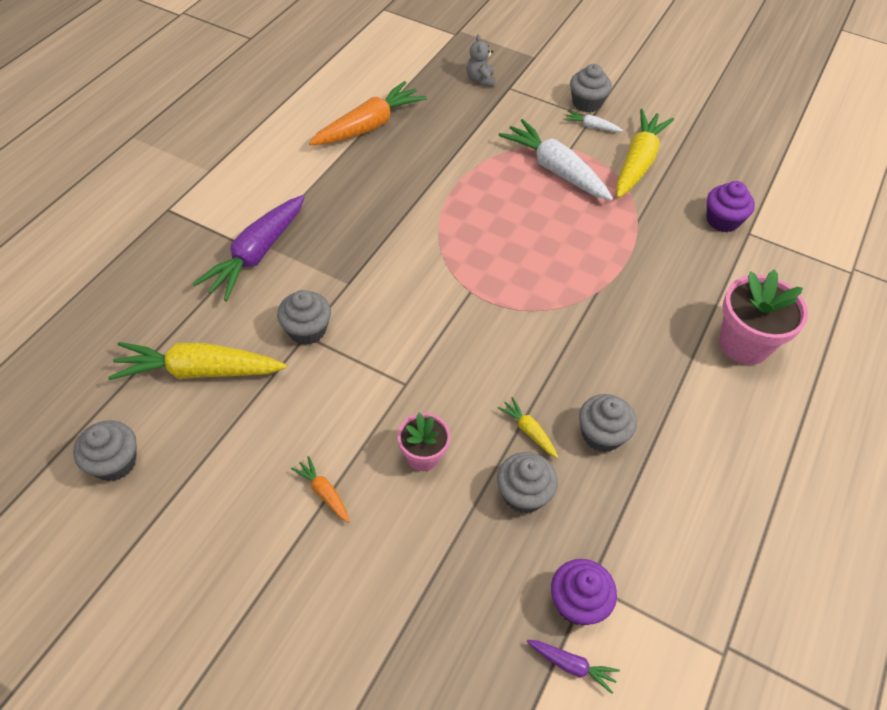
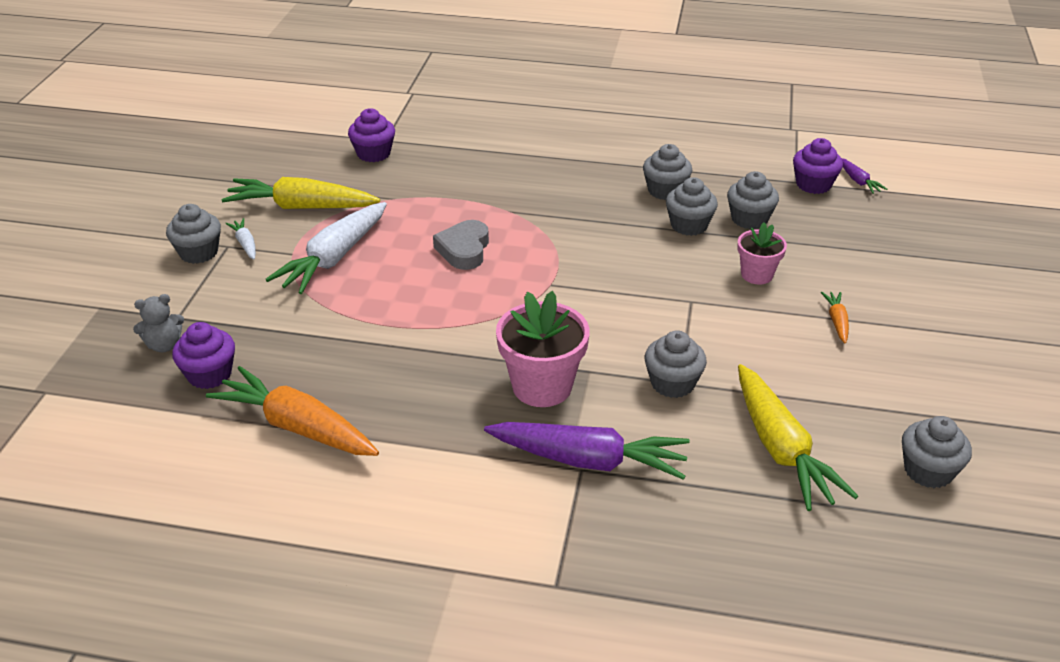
camera: 105 degrees left, 15 degrees down
orange carrot [291,456,350,523] -> orange carrot turned 150 degrees clockwise [821,292,849,343]
yellow carrot [498,397,558,458] -> grey cupcake [666,177,718,236]
purple carrot [527,640,620,694] -> purple carrot turned 150 degrees clockwise [842,158,887,194]
white carrot [564,110,623,132] -> white carrot turned 150 degrees clockwise [225,218,256,259]
pink flower pot [719,269,808,365] -> pink flower pot moved to [496,291,590,407]
none -> purple cupcake [172,322,235,389]
none -> grey heart [433,220,489,270]

